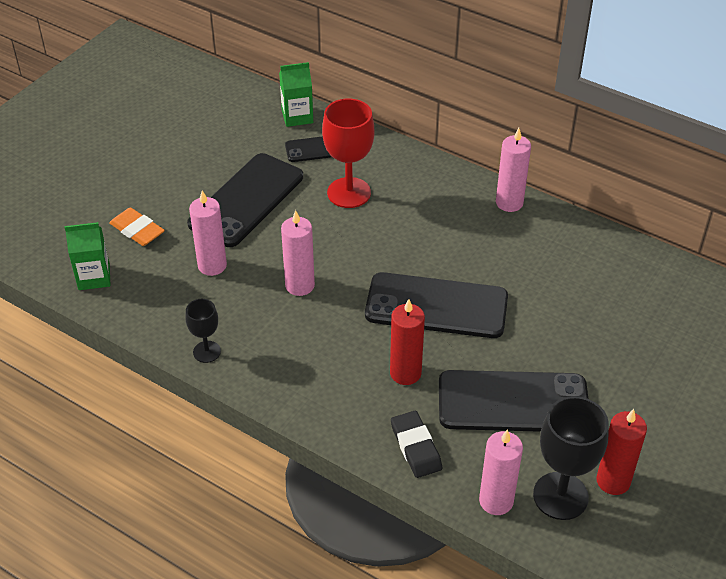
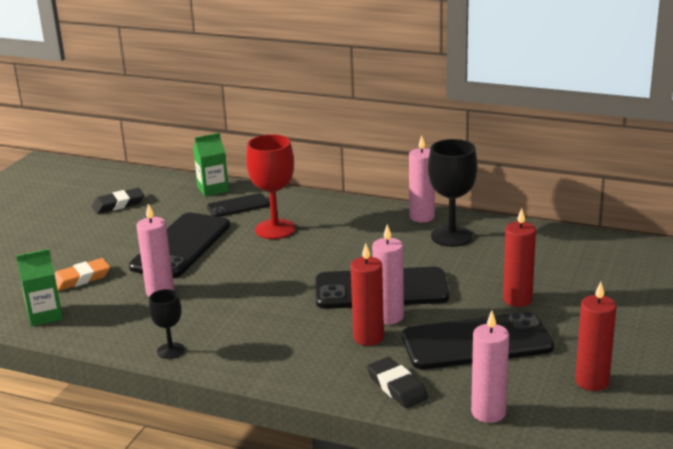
camera: 10 degrees left, 20 degrees down
orange eraser [109,207,165,246] -> orange eraser turned 60 degrees counterclockwise [54,258,110,291]
pink candle [281,210,315,296] -> pink candle moved to [372,224,404,324]
black goblet [533,396,609,520] -> black goblet moved to [428,139,477,247]
none -> black eraser [92,188,144,214]
none -> red candle [503,208,536,307]

